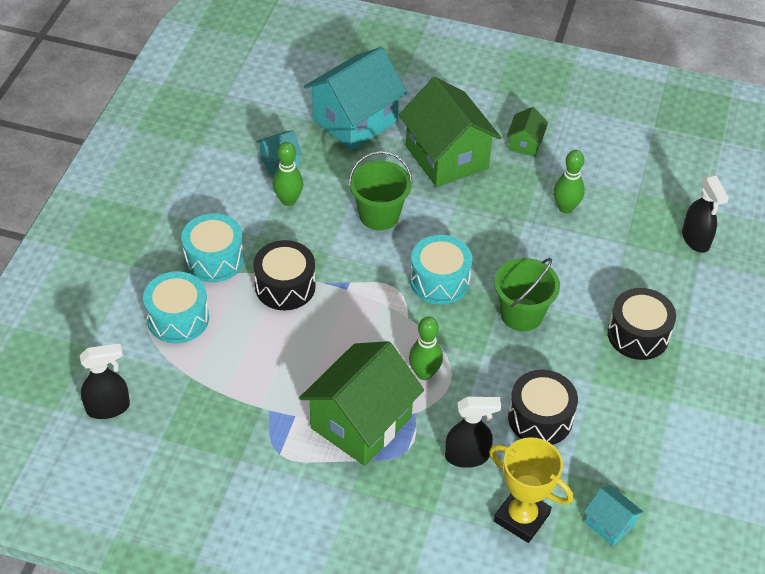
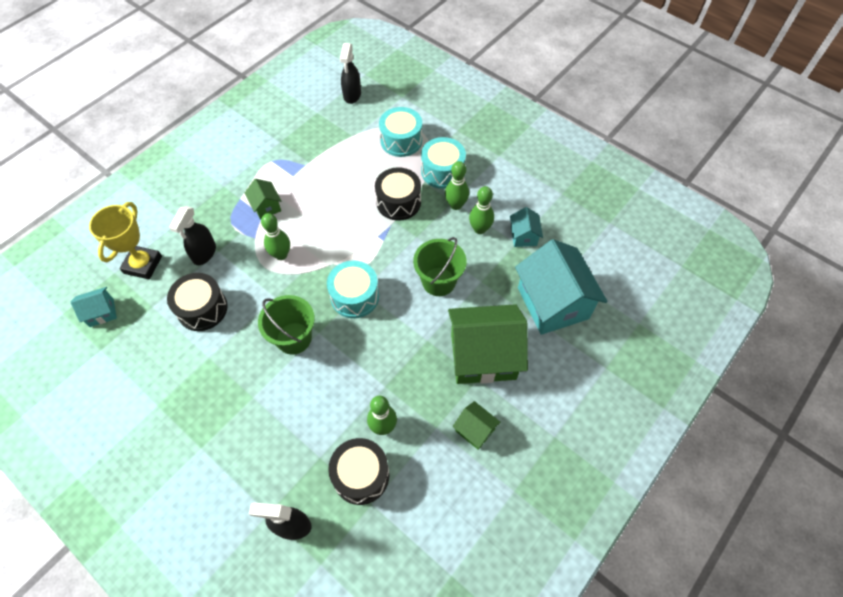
camera: 115 degrees right, 10 degrees up
green house [299,341,424,466] -> green house [245,179,281,220], size x0.46
yellow trophy [489,437,573,543] -> yellow trophy turned 45 degrees counterclockwise [89,202,162,279]
black drum [607,288,676,360] -> black drum moved to [328,438,389,505]
none -> green bowling pin [445,161,469,210]

